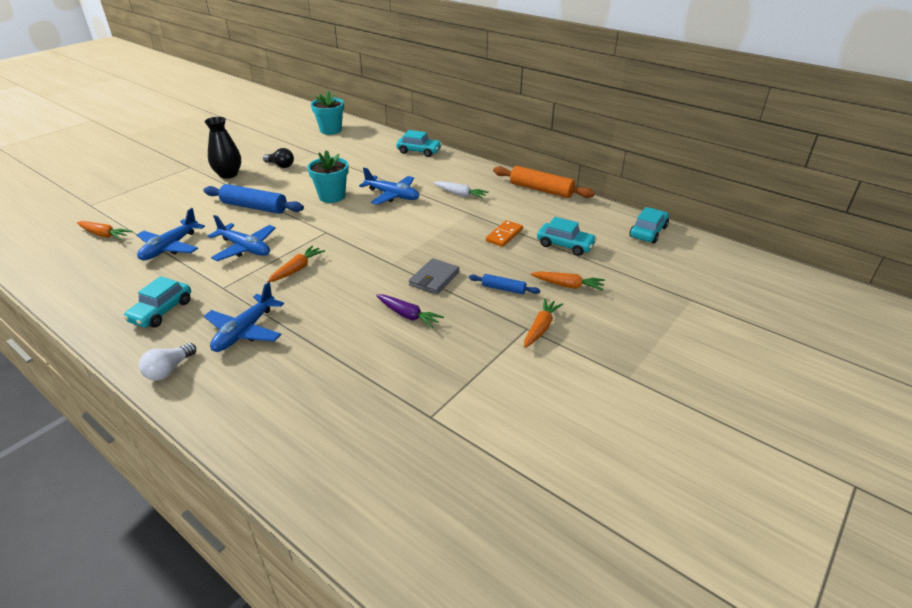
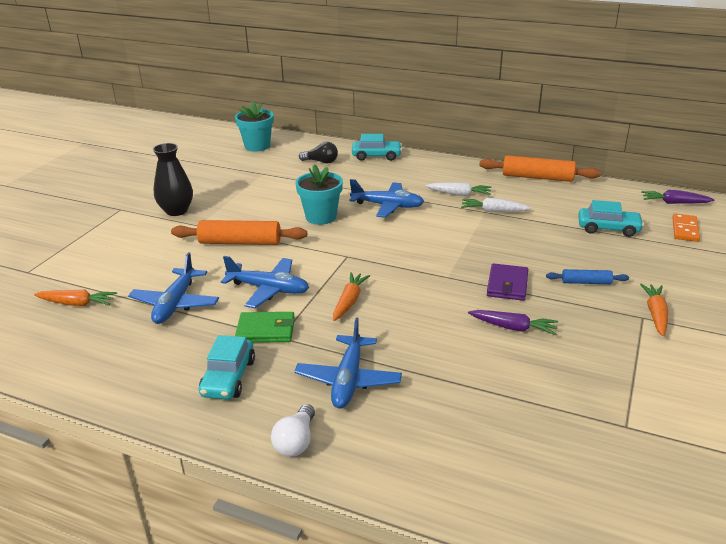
camera: 15 degrees left, 5 degrees down
blue rolling pin [204,184,304,214] -> orange rolling pin [171,220,307,245]
black light bulb [263,148,294,168] -> black light bulb moved to [299,142,338,164]
grey wallet [409,258,459,295] -> purple wallet [487,263,528,301]
orange domino [486,220,523,247] -> orange domino moved to [672,213,700,242]
orange carrot [531,271,605,291] -> none
turquoise car [630,207,669,244] -> purple carrot [641,190,715,204]
none -> green wallet [235,312,295,343]
none -> white carrot [461,198,531,212]

